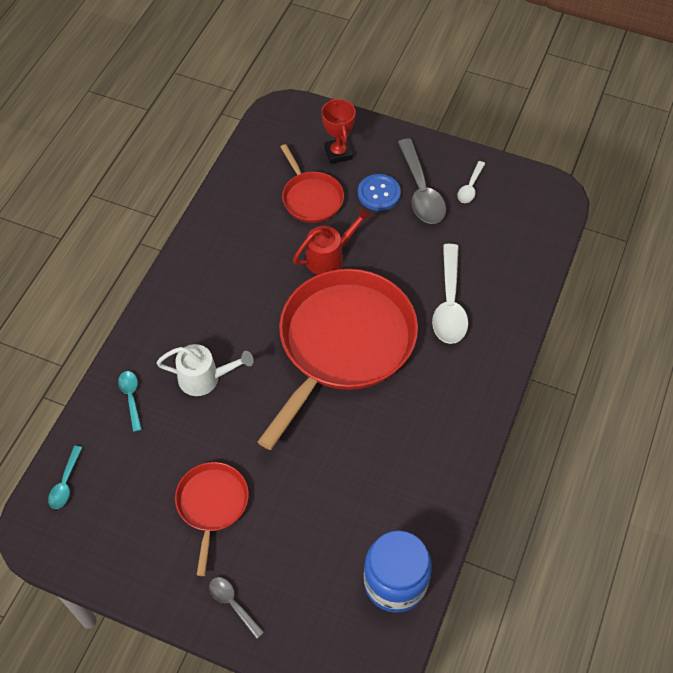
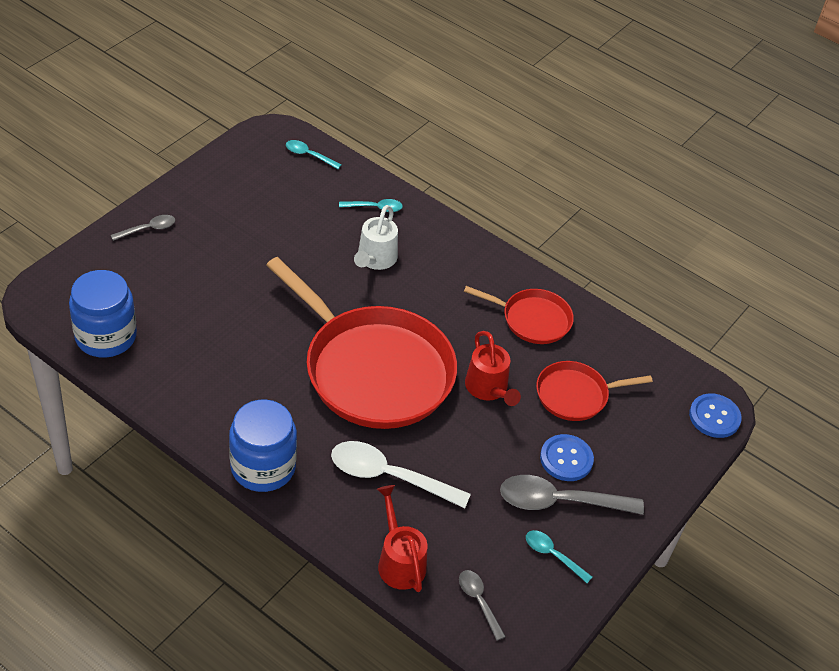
camera: 100 degrees right, 10 degrees down
red pan [175,462,249,576] -> red pan moved to [464,286,574,344]
red trophy [321,98,356,164] -> none
white spoon [457,161,485,203] -> turquoise spoon [526,530,592,583]
none -> blue jar [229,400,297,492]
none -> red watering can [377,485,427,592]
none -> grey spoon [459,570,506,641]
none -> blue button [689,393,742,438]

